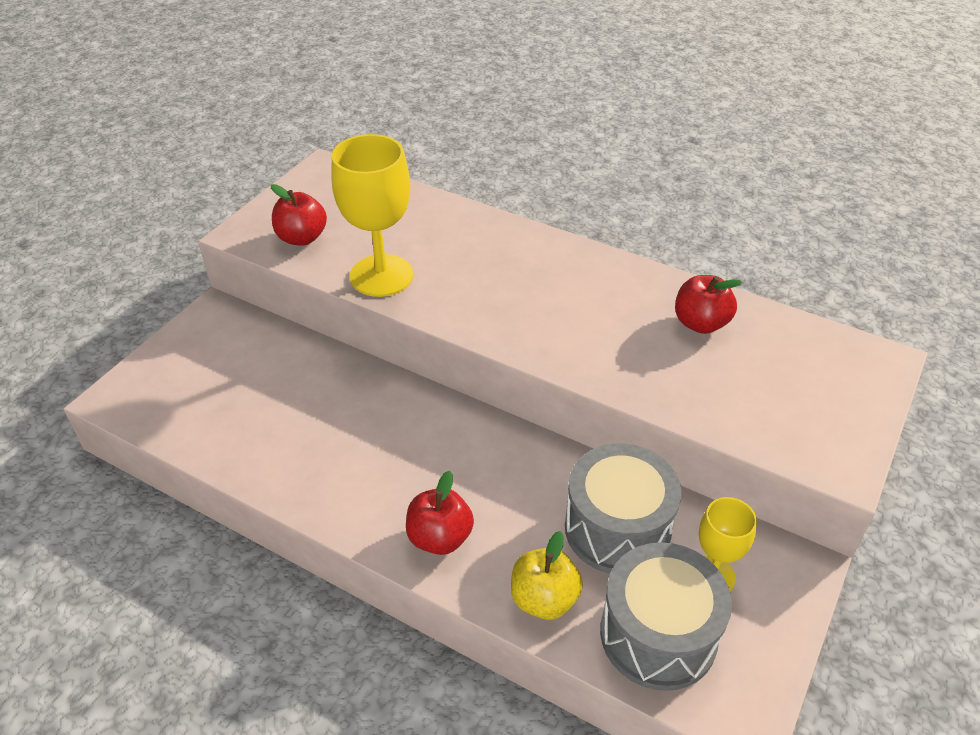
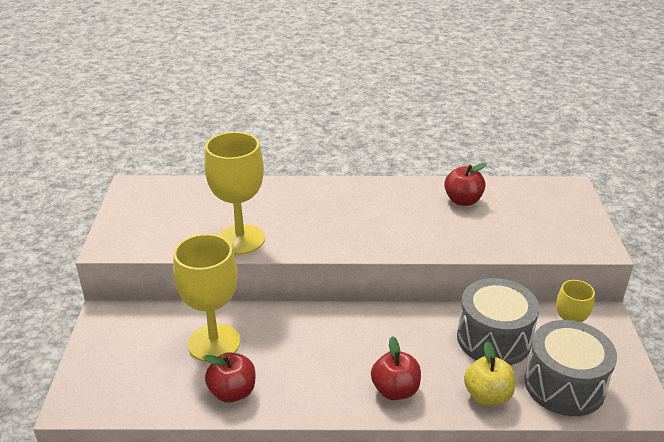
camera: 30 degrees left, 10 degrees down
red apple [271,184,327,246] -> red apple moved to [203,352,255,403]
none -> yellow goblet [173,234,240,362]

